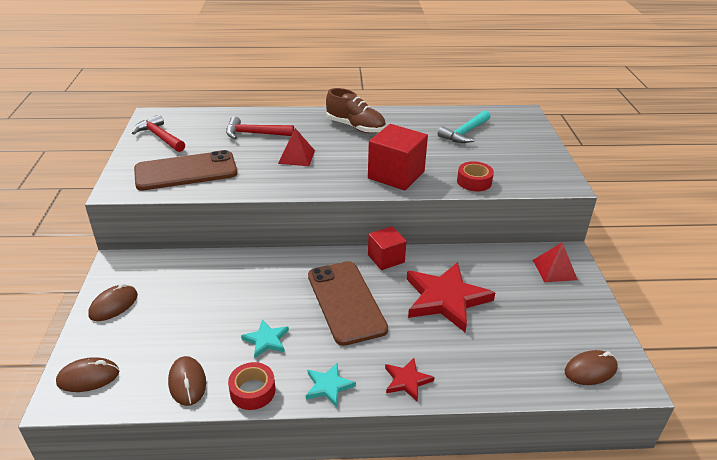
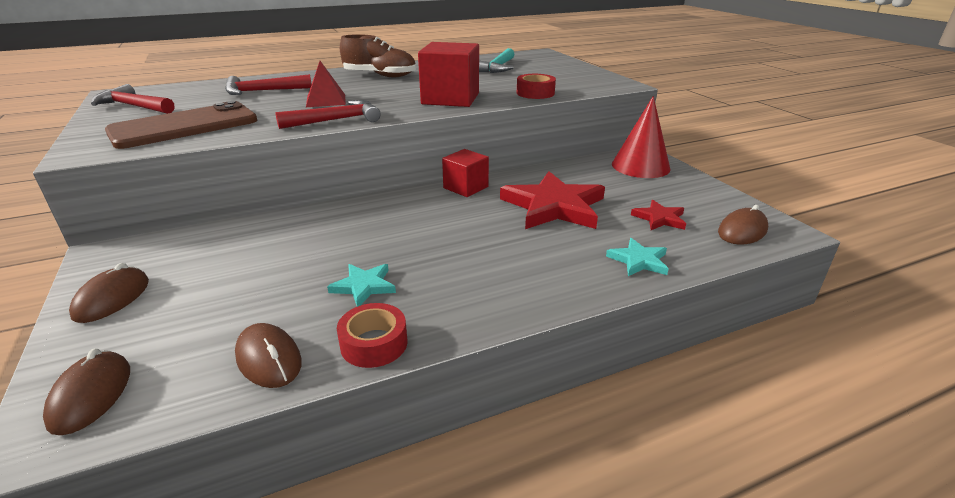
camera: 20 degrees left, 5 degrees down
brown mouse [56,357,120,392] -> brown mouse turned 60 degrees counterclockwise [43,349,130,435]
turquoise star [306,362,356,408] -> turquoise star moved to [606,238,669,276]
brown phone [308,261,388,346] -> none
red star [385,358,435,401] -> red star moved to [631,200,686,230]
red pyramid [533,242,578,282] -> red cone [612,96,671,178]
none -> red hammer [275,100,381,129]

